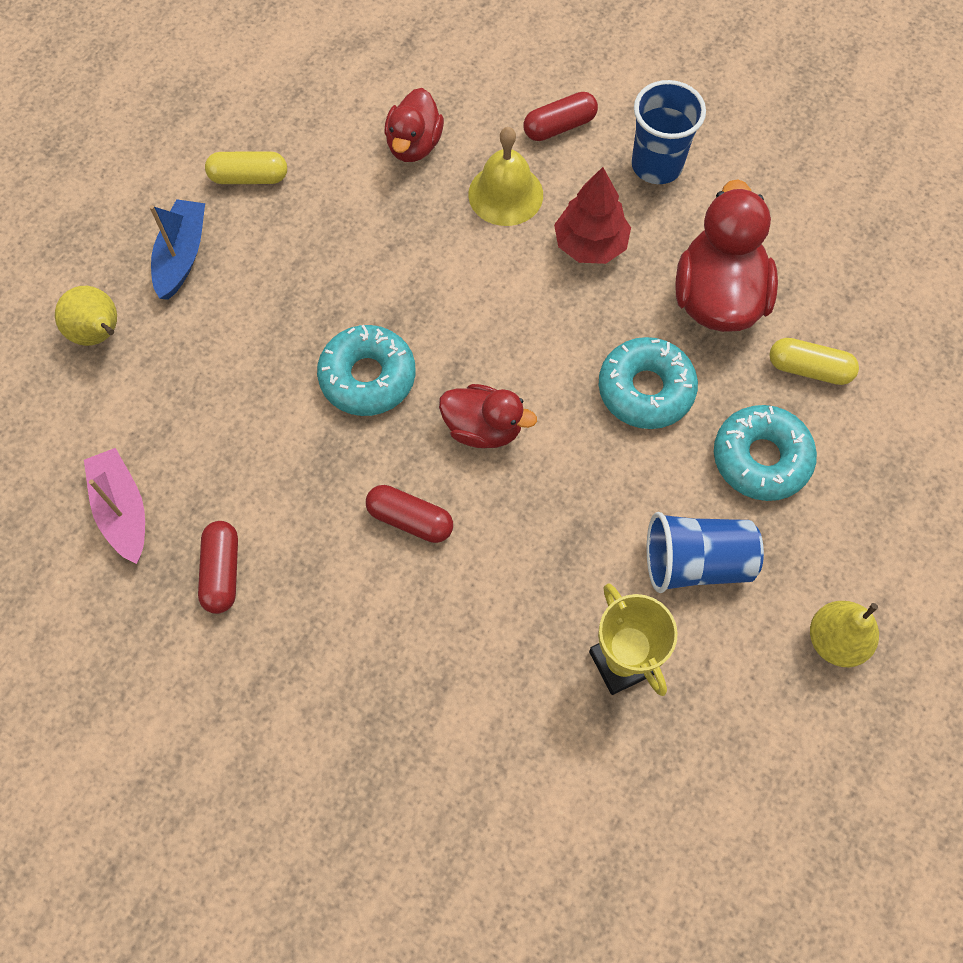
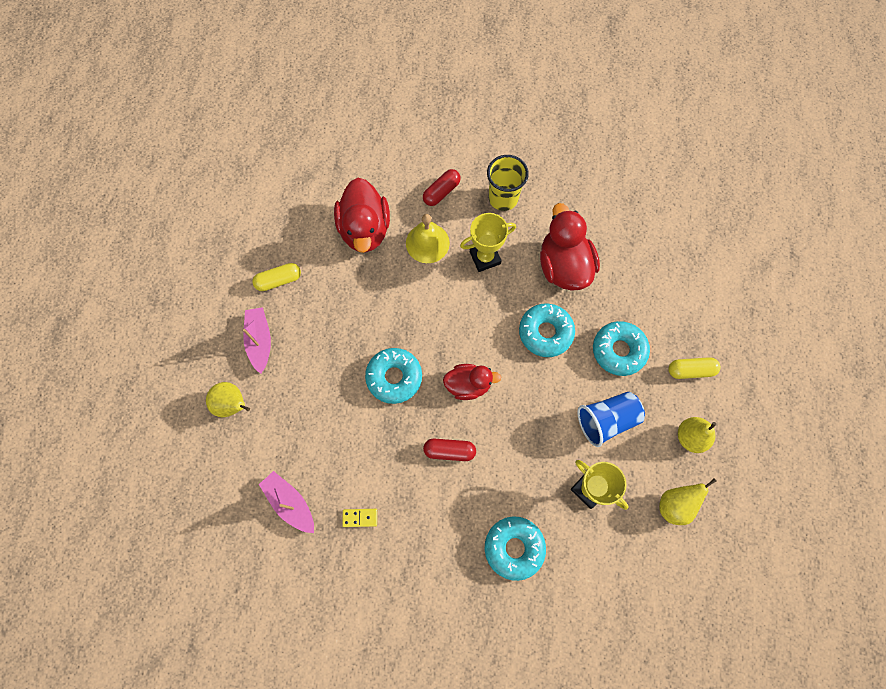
camera: 20 degrees left, 5 degrees up
blue boat [150,199,205,300] -> pink boat [243,307,271,374]
red capsule [198,521,238,614] -> yellow domino [342,509,377,527]
red duck [385,88,444,162] -> red duck [334,178,390,253], size x1.62
red tree [554,167,631,264] -> yellow trophy [460,213,516,272]
blue cup [631,80,706,184] -> yellow cup [487,155,529,211]
yellow capsule [769,338,859,385] -> yellow capsule moved to [668,357,721,379]
none -> turquoise donut [485,516,546,581]
none -> yellow pear [659,478,716,525]

